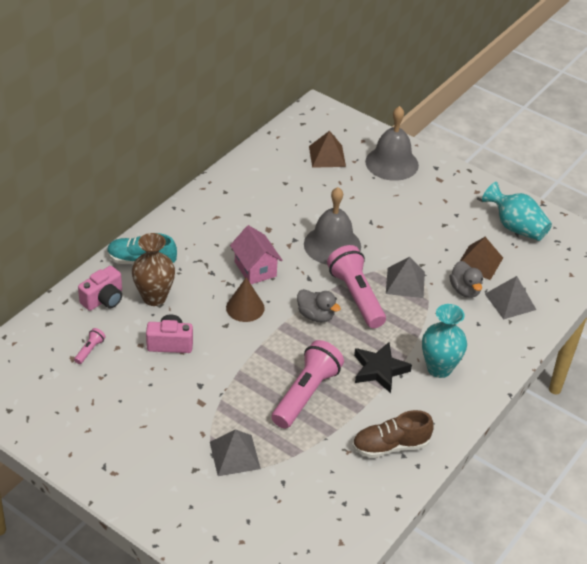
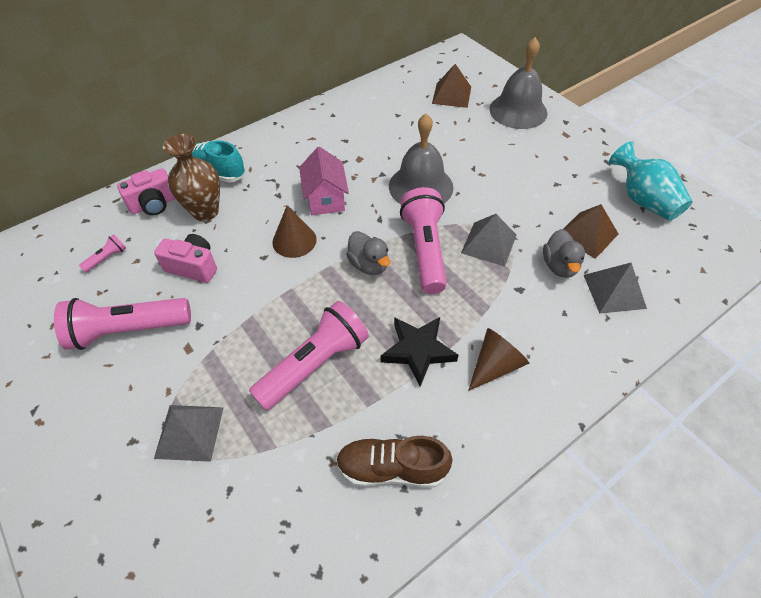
camera: 20 degrees right, 10 degrees up
turquoise vase [422,304,467,378] -> brown cone [468,328,529,391]
none -> pink flashlight [54,298,191,350]

